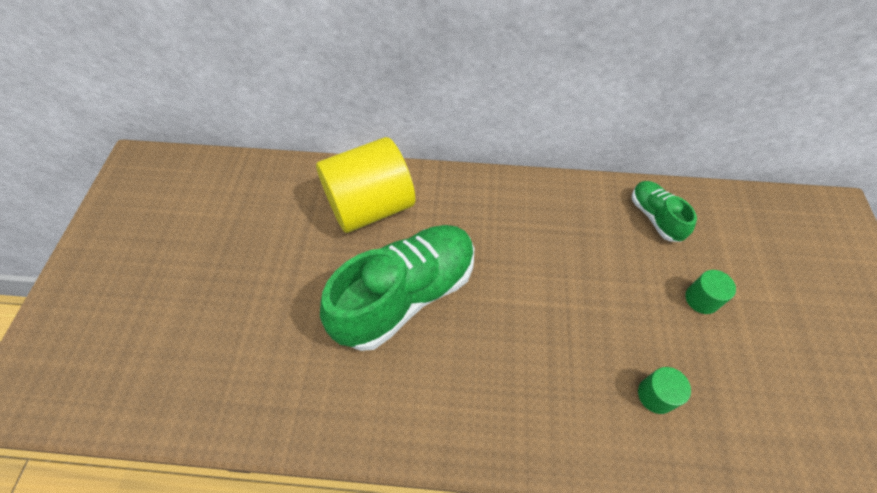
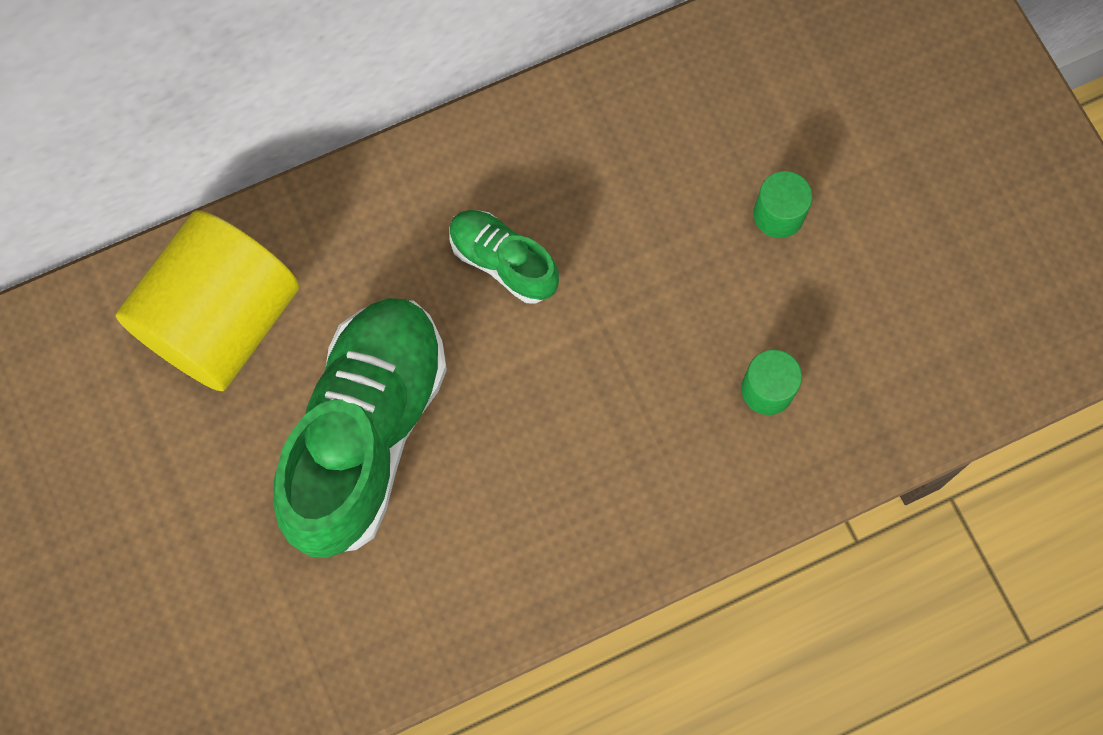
camera: 30 degrees left, 15 degrees up
green shoe [632,181,697,242] -> green shoe moved to [449,210,559,303]

